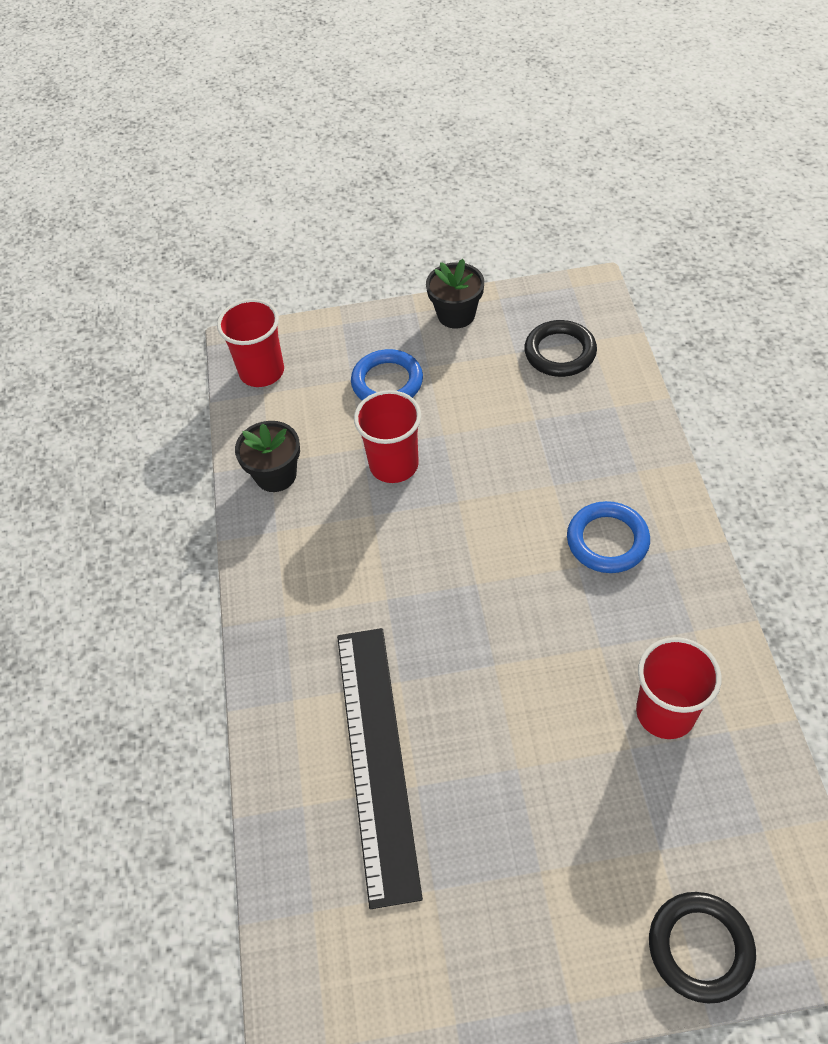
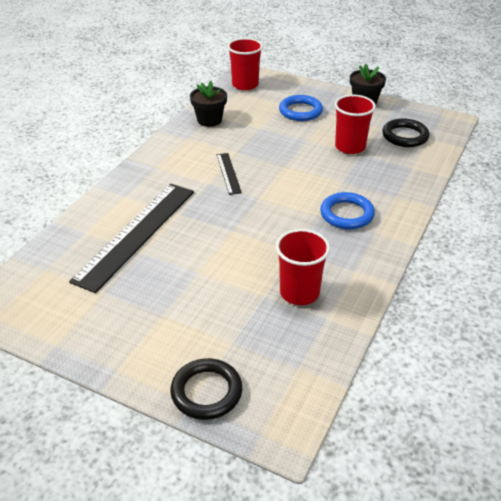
camera: 30 degrees right, 15 degrees down
red cup [354,390,421,483] -> red cup moved to [334,95,376,154]
none -> black ruler [217,153,242,195]

